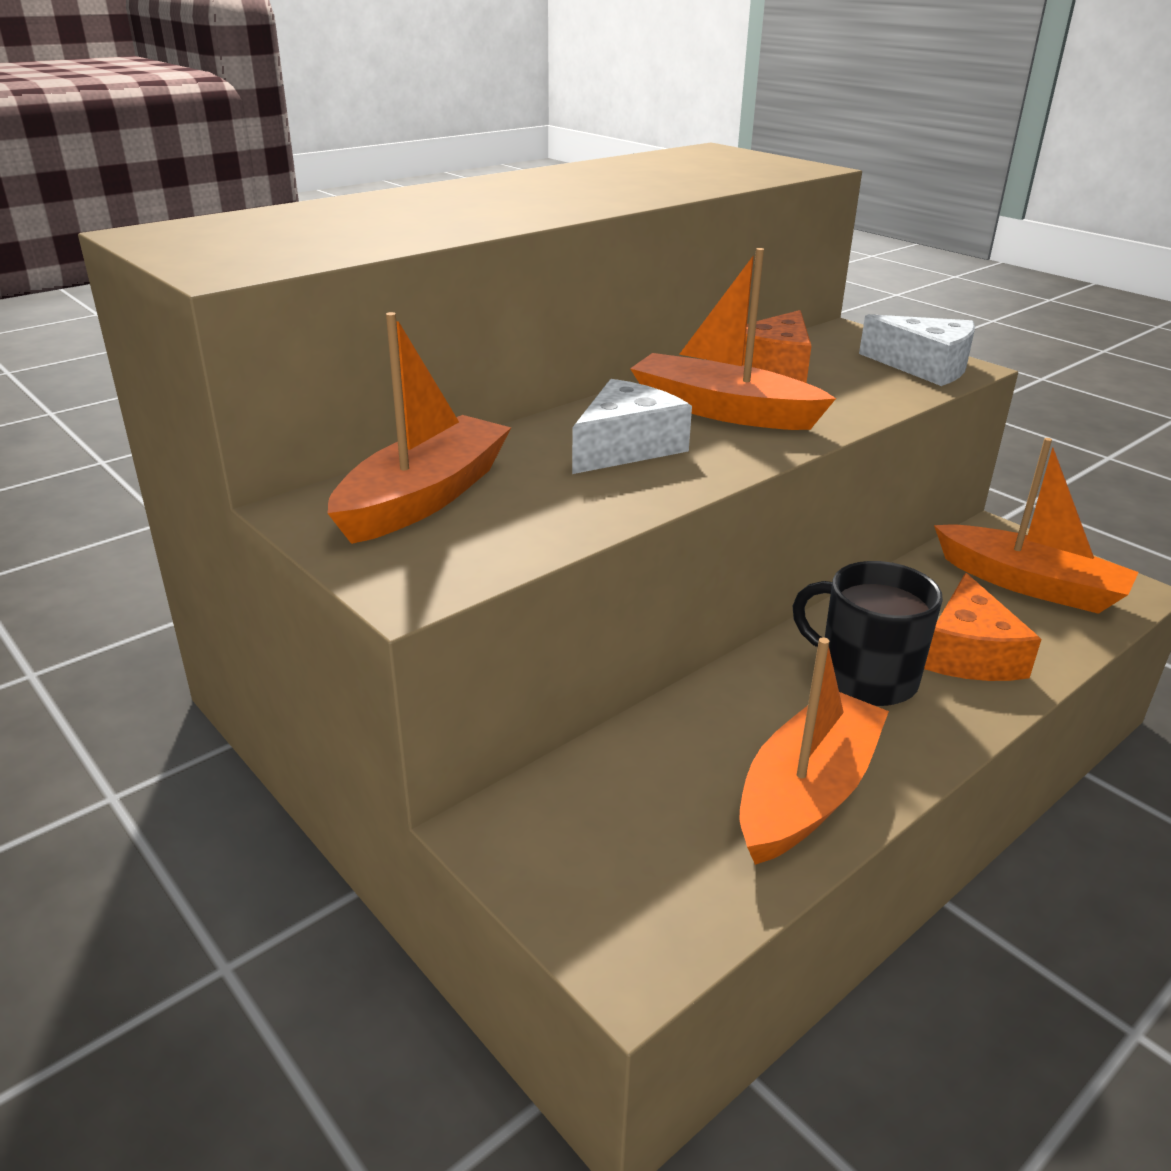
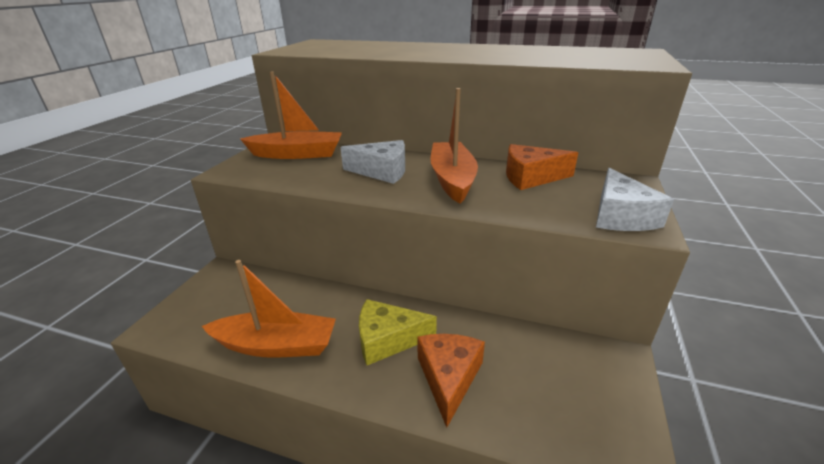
camera: 60 degrees right, 0 degrees up
black mug [793,561,943,706] -> yellow cheese [359,299,437,365]
orange cheese [924,573,1041,681] -> orange cheese turned 120 degrees clockwise [417,334,485,427]
orange boat [934,438,1139,614] -> none

